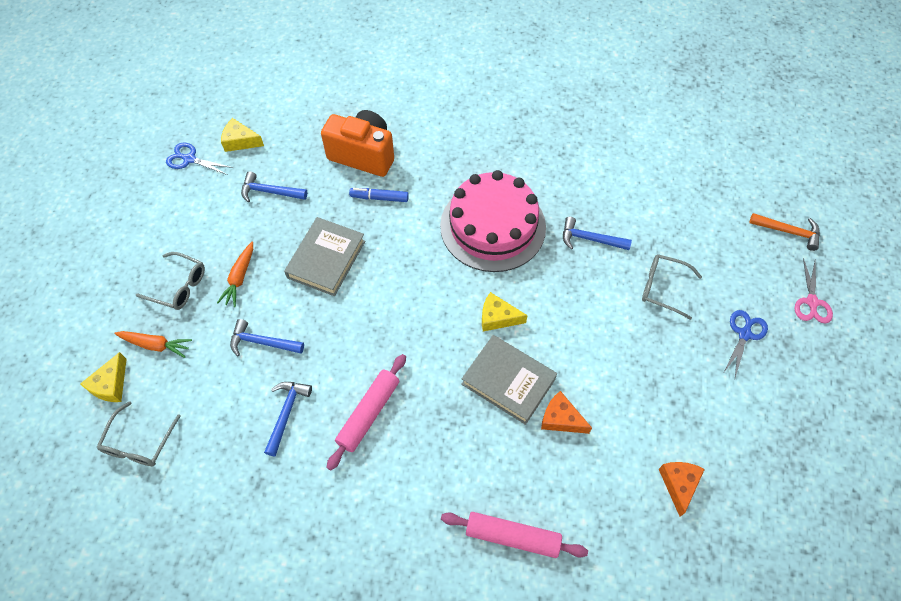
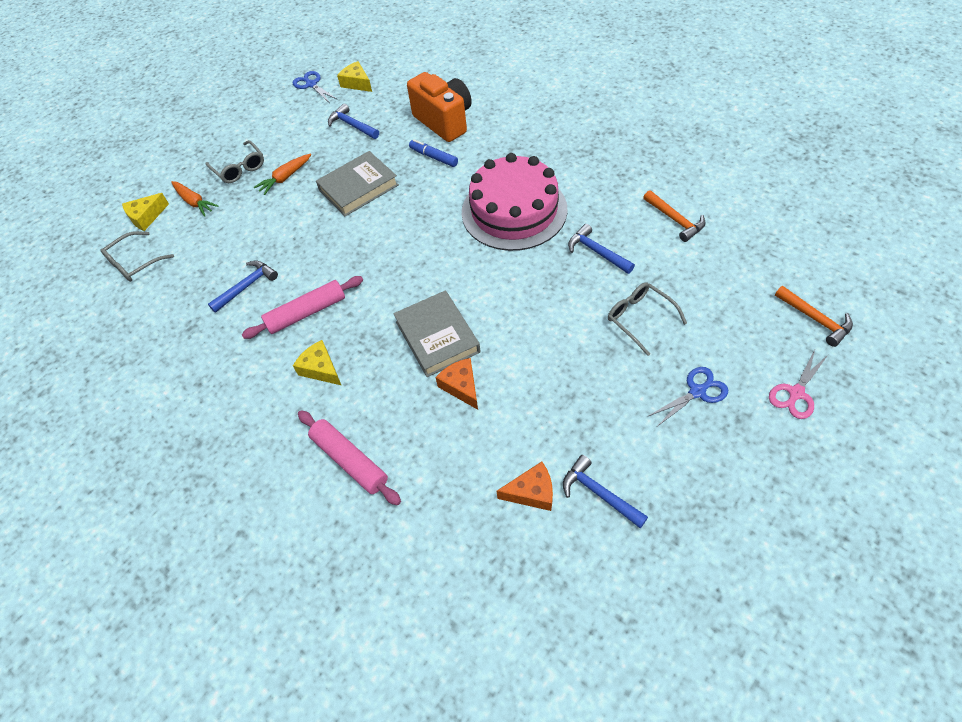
camera: 35 degrees right, 5 degrees down
blue hammer [230,319,304,356] -> blue hammer moved to [563,455,648,528]
yellow cheese [482,292,528,331] -> yellow cheese moved to [293,340,341,385]
orange cheese [659,462,705,517] -> orange cheese turned 45 degrees clockwise [497,461,553,511]
none -> orange hammer [643,190,705,242]

